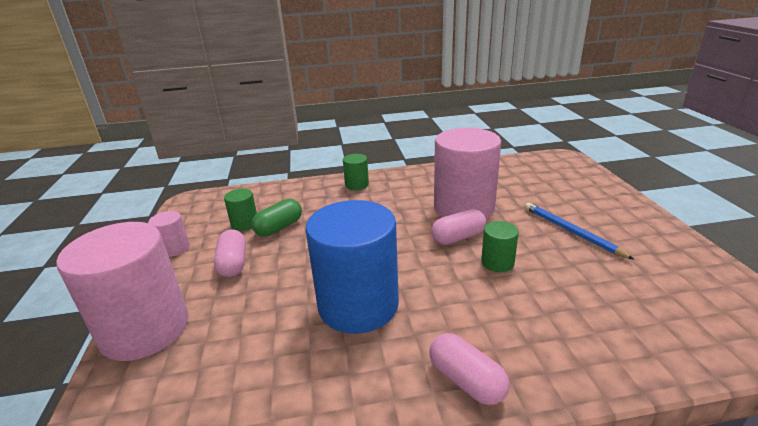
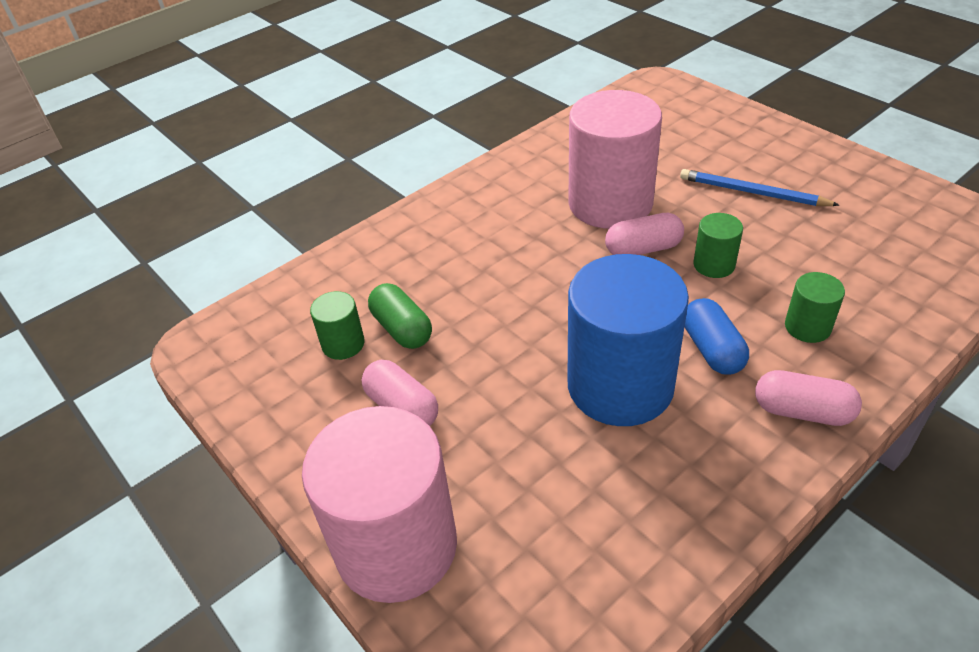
camera: 30 degrees left, 15 degrees up
pink cylinder [148,211,190,257] -> none
green capsule [251,199,302,237] -> green capsule turned 45 degrees counterclockwise [368,283,432,349]
green cylinder [343,154,369,190] -> green cylinder moved to [785,272,845,343]
pink capsule [431,209,486,245] -> pink capsule turned 45 degrees clockwise [605,213,684,255]
none -> blue capsule [685,298,749,375]

